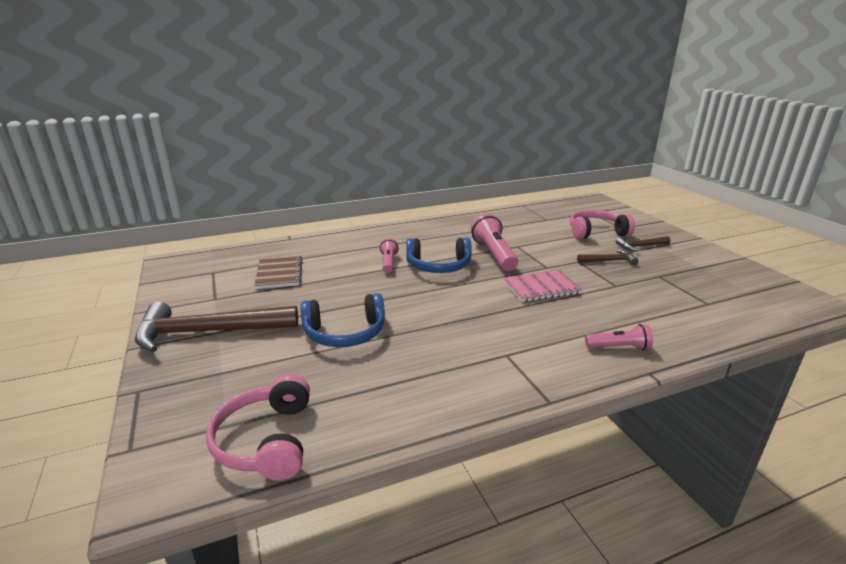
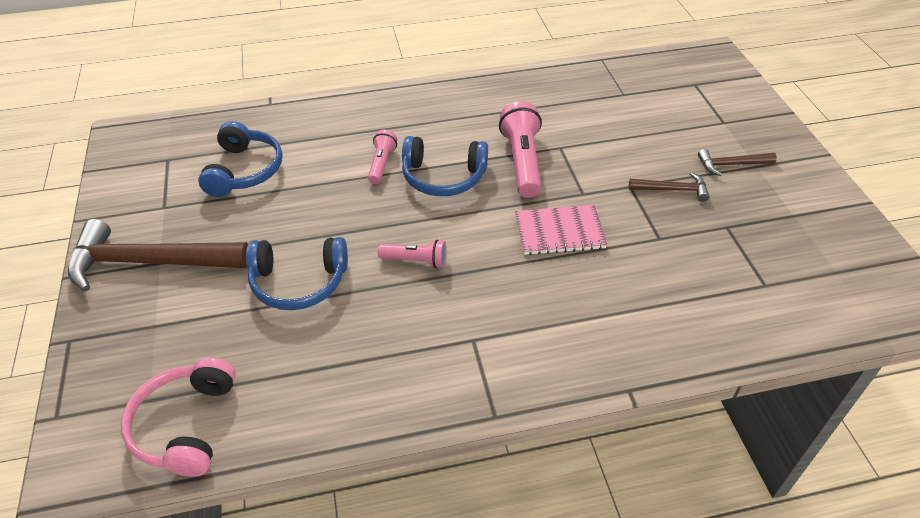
camera: 10 degrees right, 20 degrees up
brown notebook [254,255,302,289] -> blue headphones [198,121,283,197]
pink headphones [570,210,635,239] -> none
pink flashlight [585,324,653,350] -> pink flashlight moved to [378,240,447,268]

